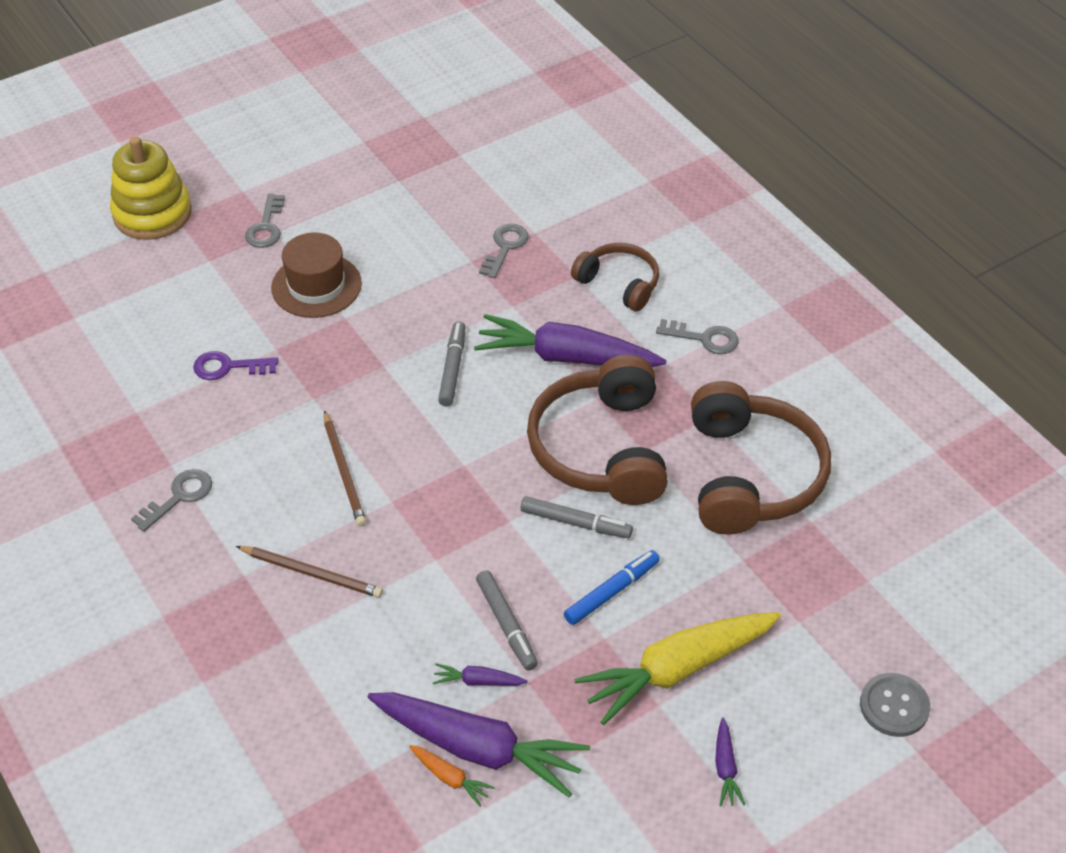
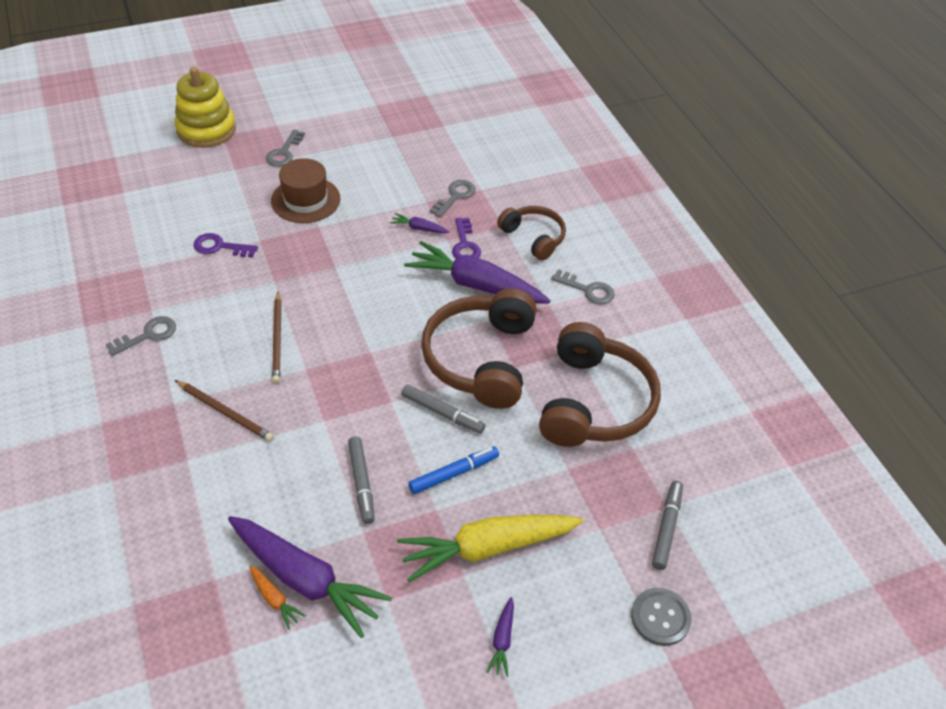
camera: 10 degrees right, 0 degrees up
purple carrot [433,663,528,686] -> purple carrot moved to [390,213,449,234]
grey marker [438,321,465,406] -> grey marker moved to [652,481,683,570]
none -> purple key [452,218,481,259]

